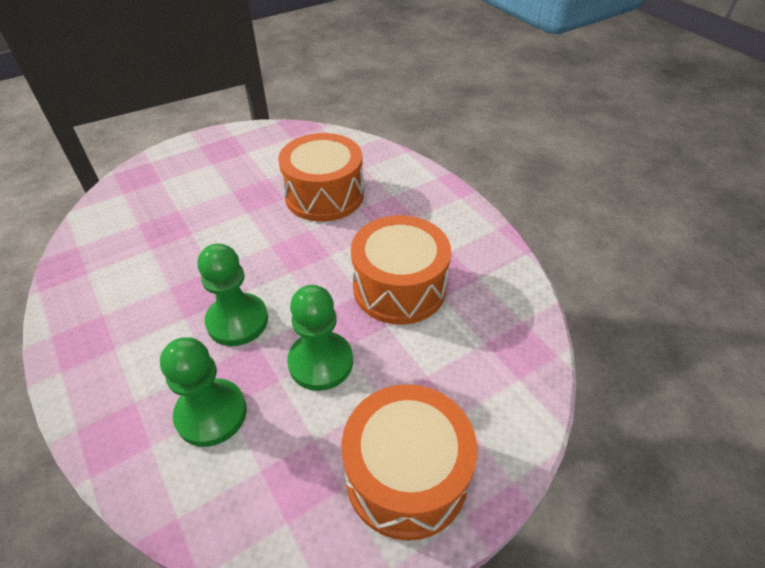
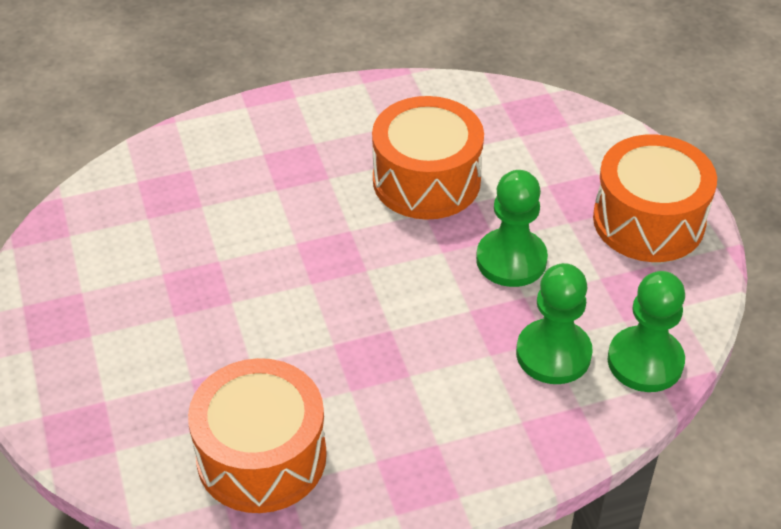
camera: 75 degrees left, 0 degrees up
green pawn [198,243,268,346] -> green pawn moved to [607,271,685,392]
orange drum [278,133,364,222] -> orange drum moved to [188,358,327,513]

